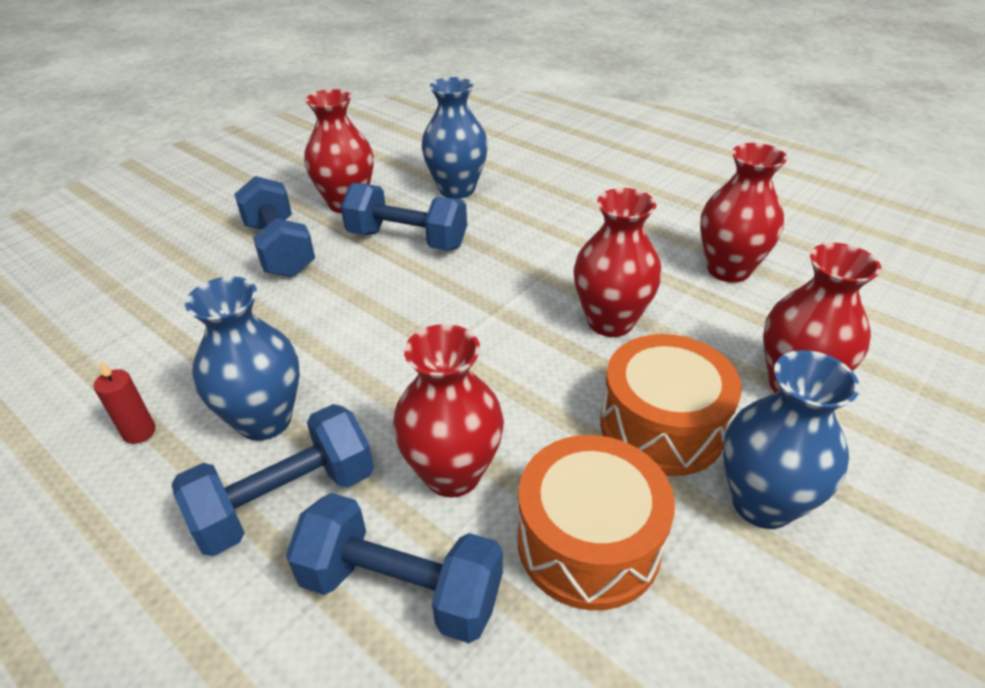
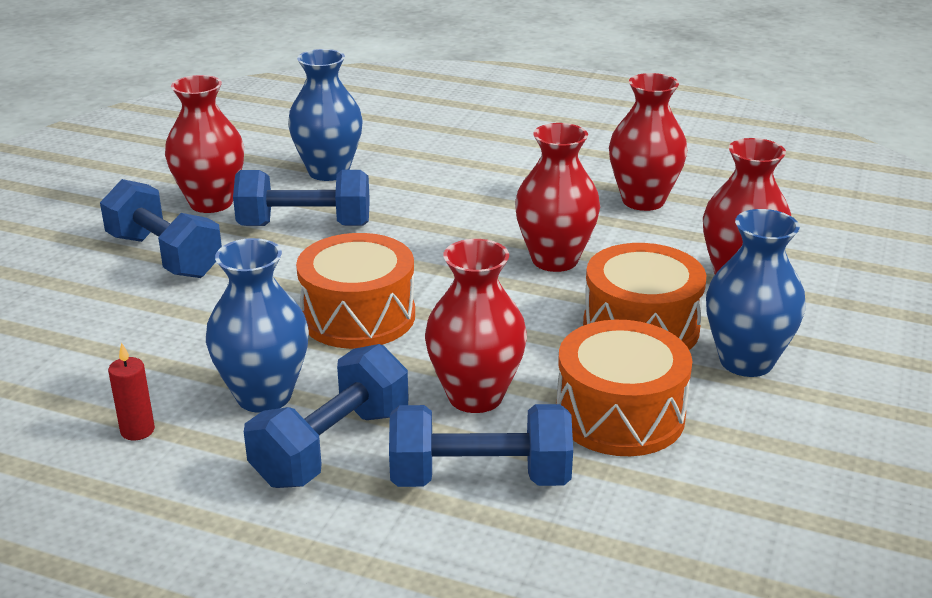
camera: 20 degrees left, 10 degrees down
none -> orange drum [296,233,415,349]

